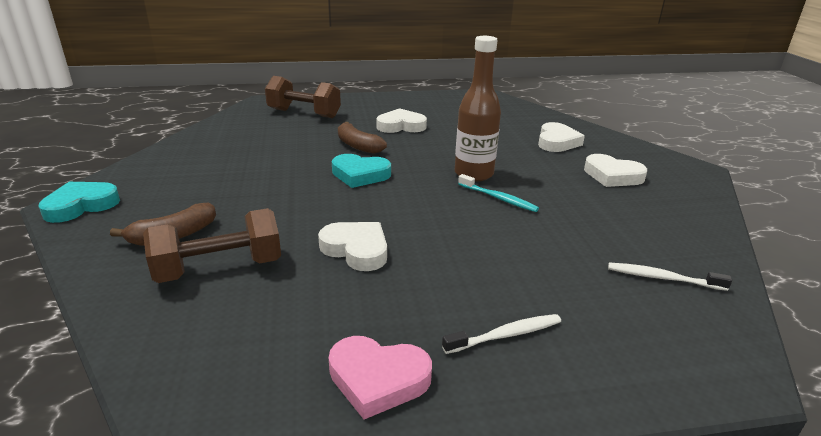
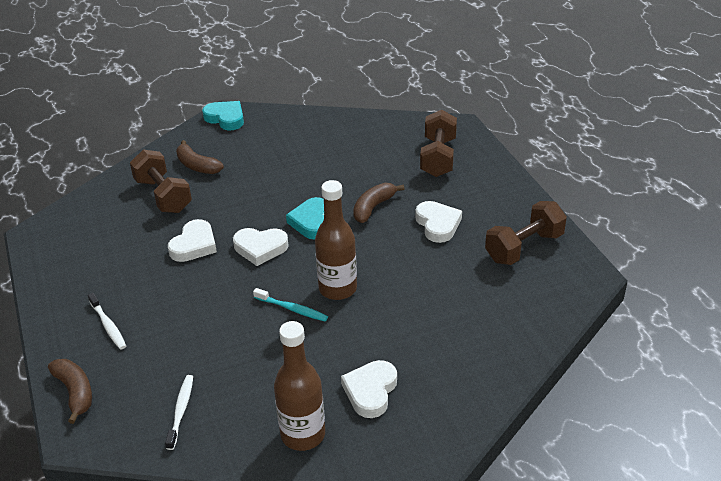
camera: 80 degrees right, 10 degrees up
pink heart [329,336,432,419] -> none
turquoise toothbrush [458,174,539,212] -> turquoise toothbrush turned 90 degrees counterclockwise [253,288,328,321]
white heart [538,122,585,152] -> white heart moved to [233,228,289,266]
none -> brown banana [48,359,92,424]
none -> brown bottle [274,321,325,451]
none -> brown dumbbell [485,201,567,265]

